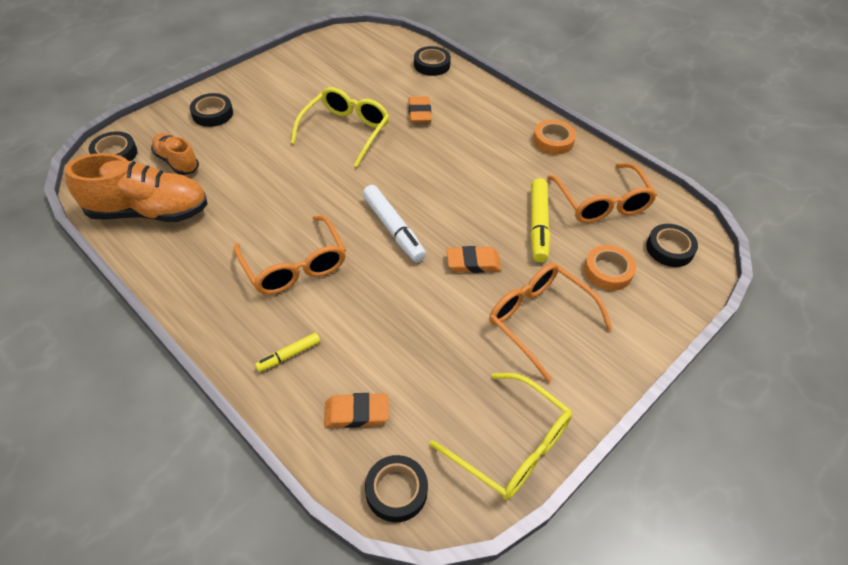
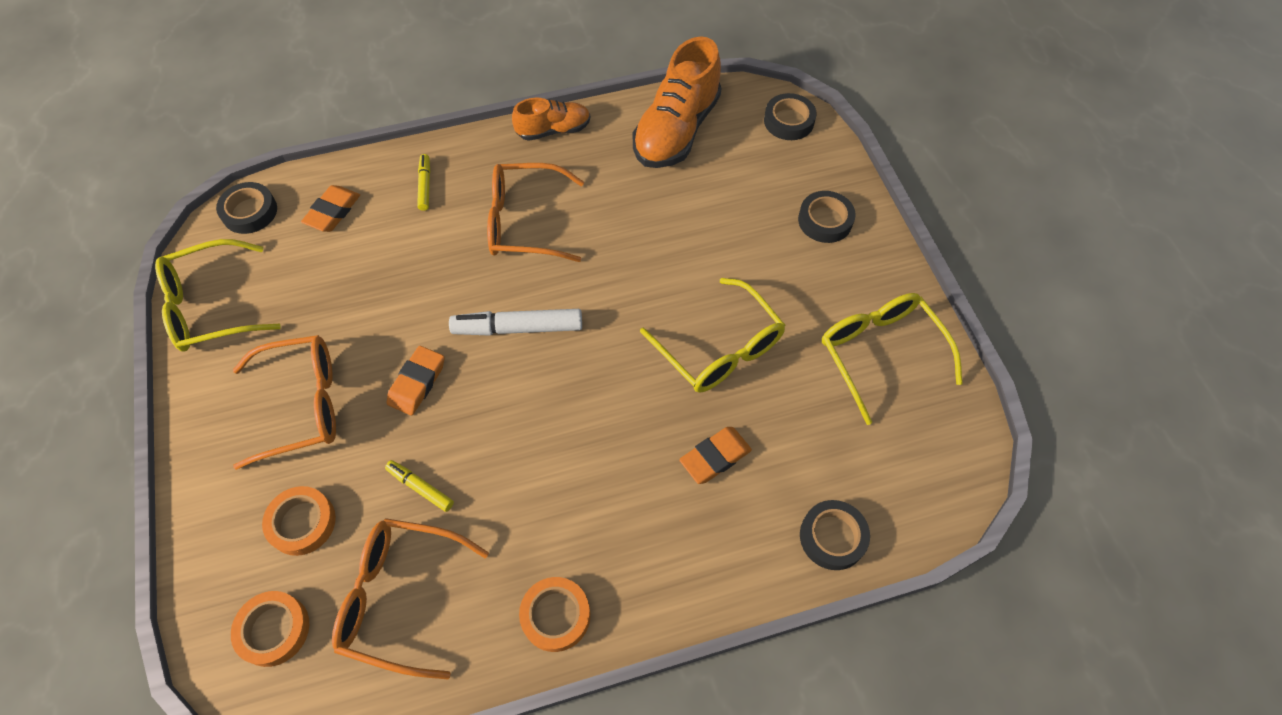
camera: 120 degrees right, 10 degrees up
orange shoe [151,133,199,175] -> orange shoe moved to [512,98,590,141]
orange eraser [409,97,432,123] -> orange eraser turned 60 degrees counterclockwise [679,427,752,484]
yellow marker [530,178,550,262] -> yellow marker [385,460,454,512], size x0.56
black tape [646,224,698,267] -> orange tape [231,591,309,667]
none -> yellow glasses [822,293,963,425]

